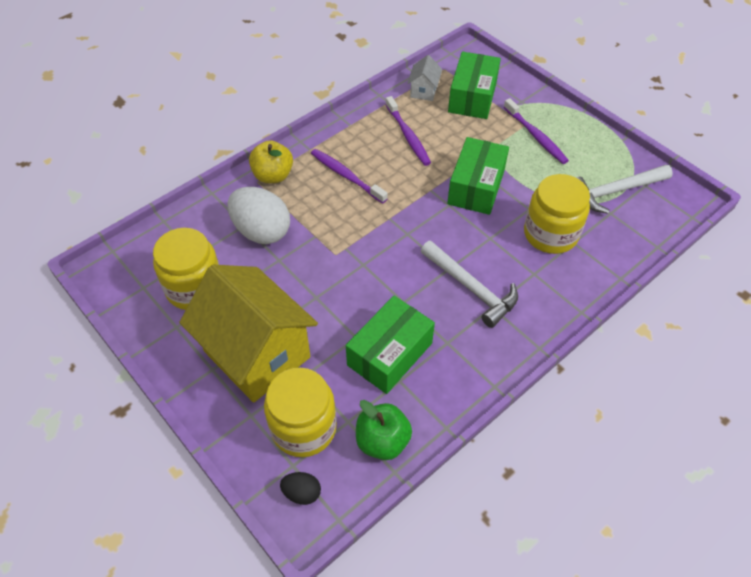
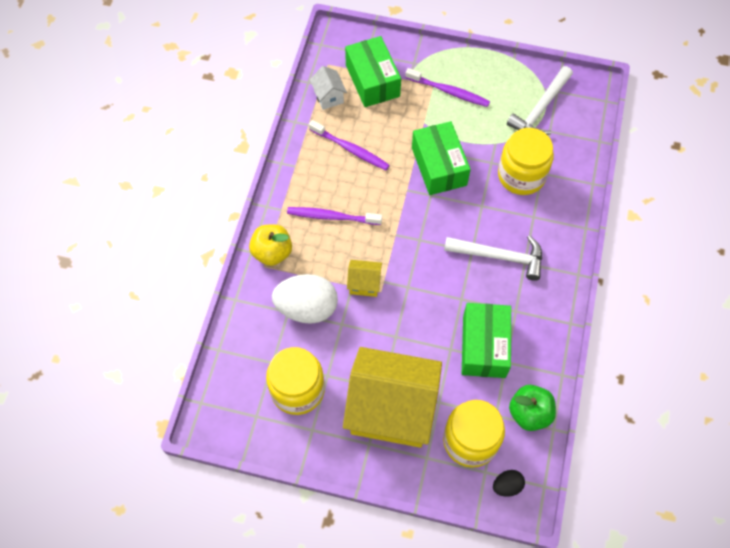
camera: 35 degrees left, 10 degrees up
none -> yellow house [347,260,382,297]

